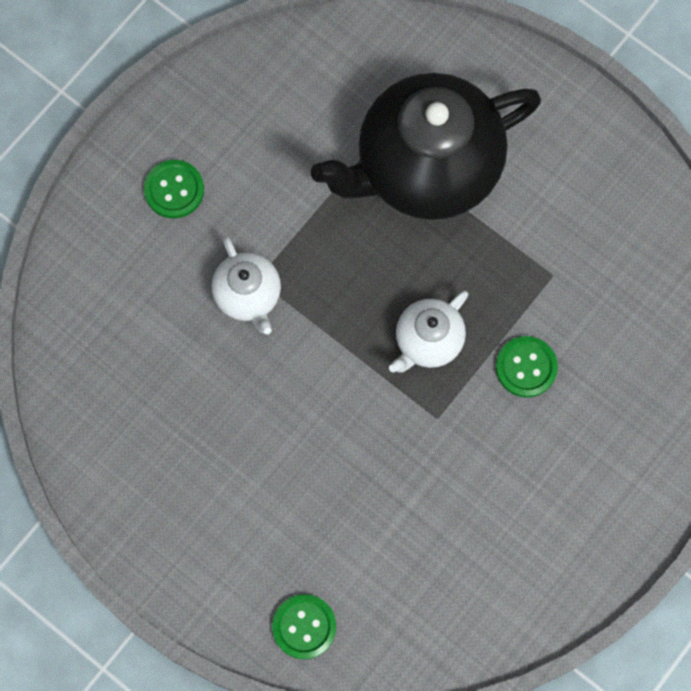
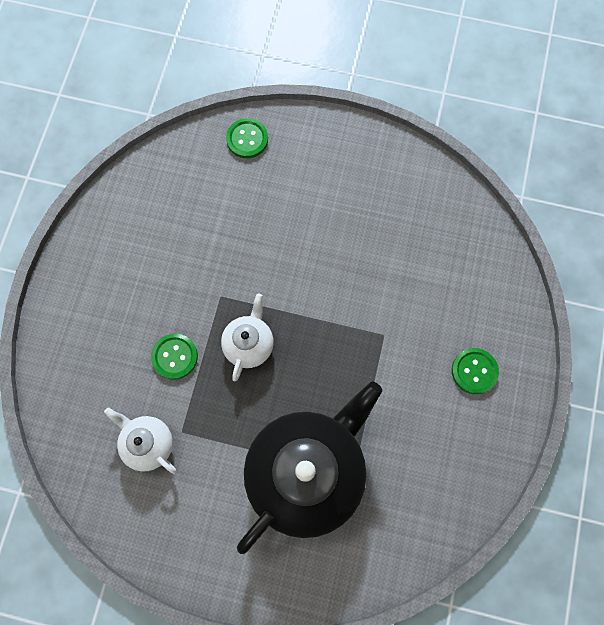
camera: 155 degrees right, 0 degrees up
white teapot [212,236,281,334] -> white teapot moved to [104,407,176,474]

